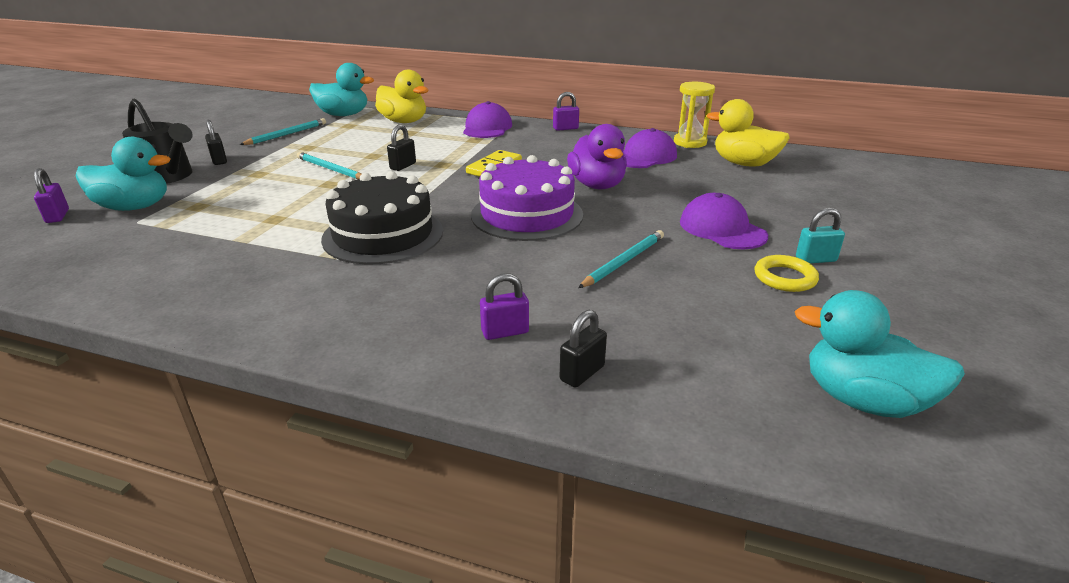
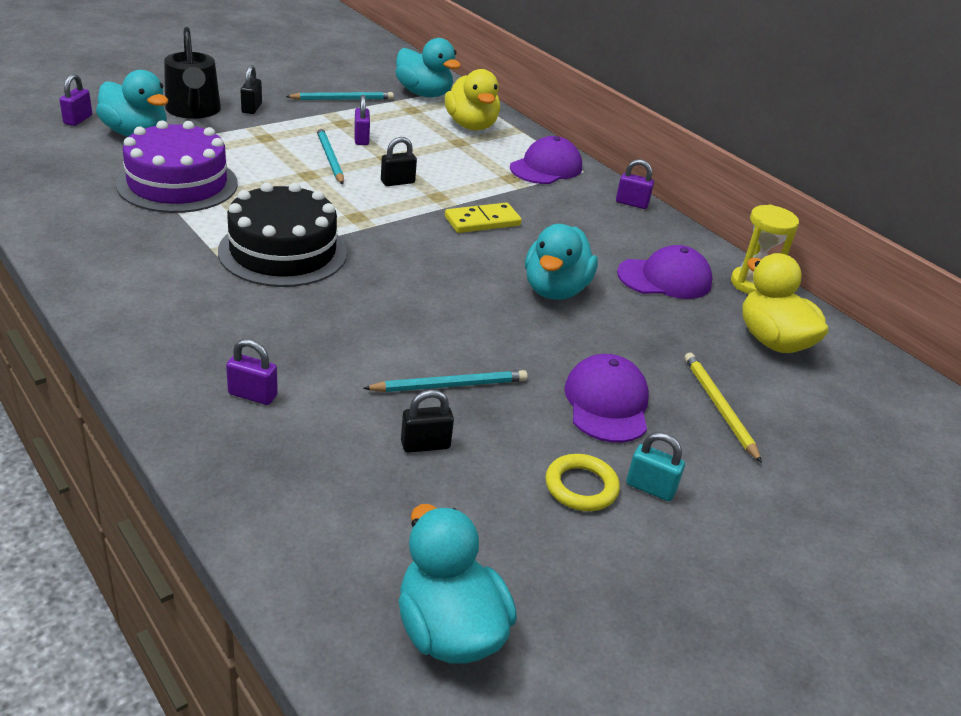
camera: 30 degrees right, 5 degrees up
purple cake [471,155,583,241] -> purple cake moved to [116,120,238,213]
black padlock [560,310,607,388] -> black padlock moved to [401,390,454,453]
purple duck [567,124,627,189] -> turquoise duck [525,224,598,300]
none -> purple padlock [354,95,370,145]
none -> yellow pencil [685,353,762,463]

